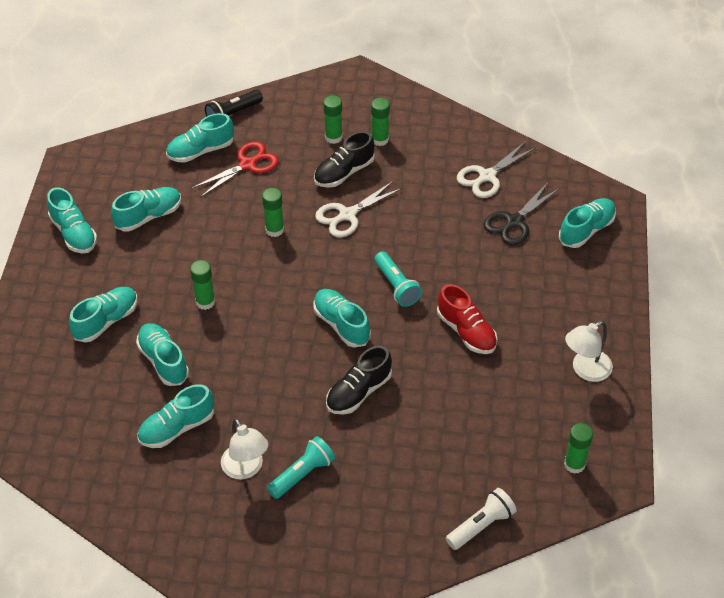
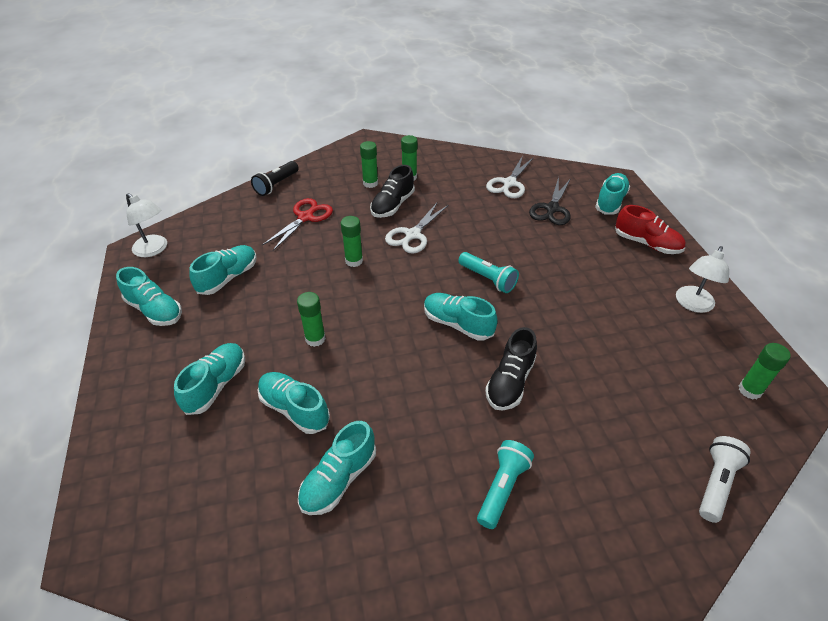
camera: 20 degrees left, 5 degrees down
turquoise shoe [166,113,234,163] -> none
white lamp [221,418,268,480] -> white lamp moved to [126,193,167,257]
red shoe [437,284,497,354] -> red shoe moved to [615,205,685,254]

